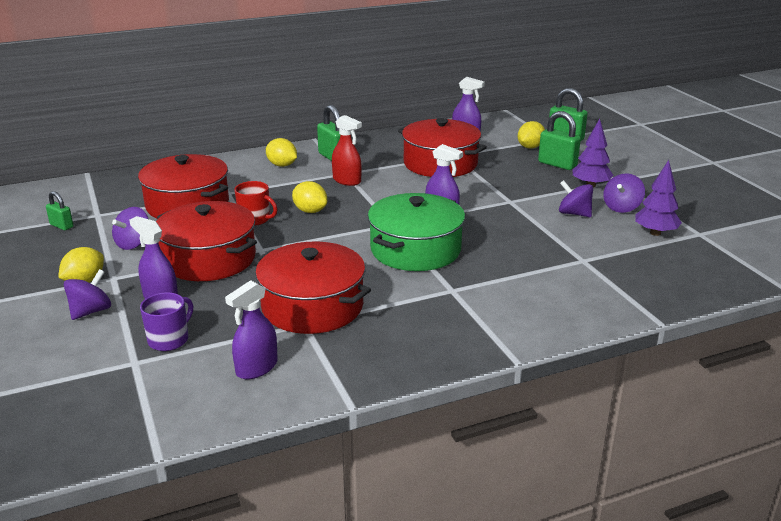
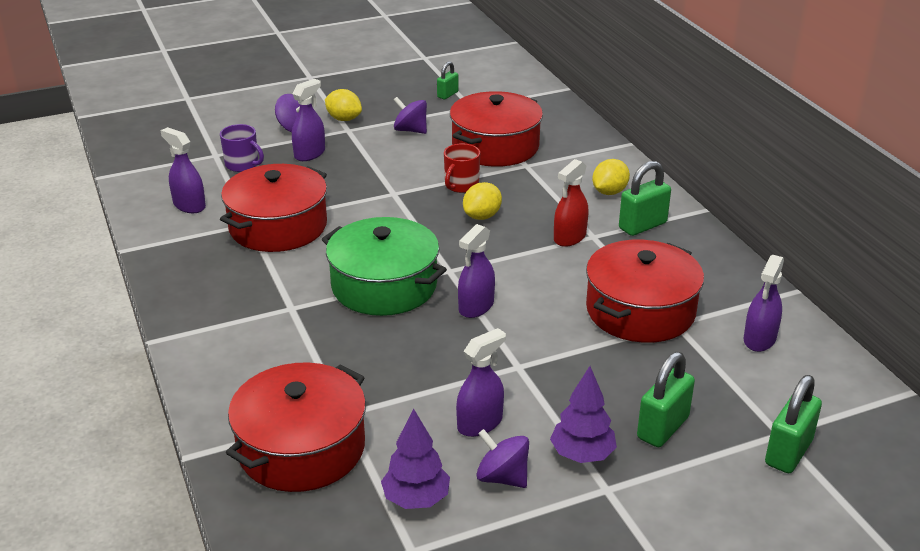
camera: 90 degrees right, 5 degrees up
red pot [156,201,257,281] -> red pot moved to [226,362,366,492]
yellow lemon [518,121,545,149] -> none
purple spinning top [559,180,593,217] -> purple spray bottle [456,328,506,437]

